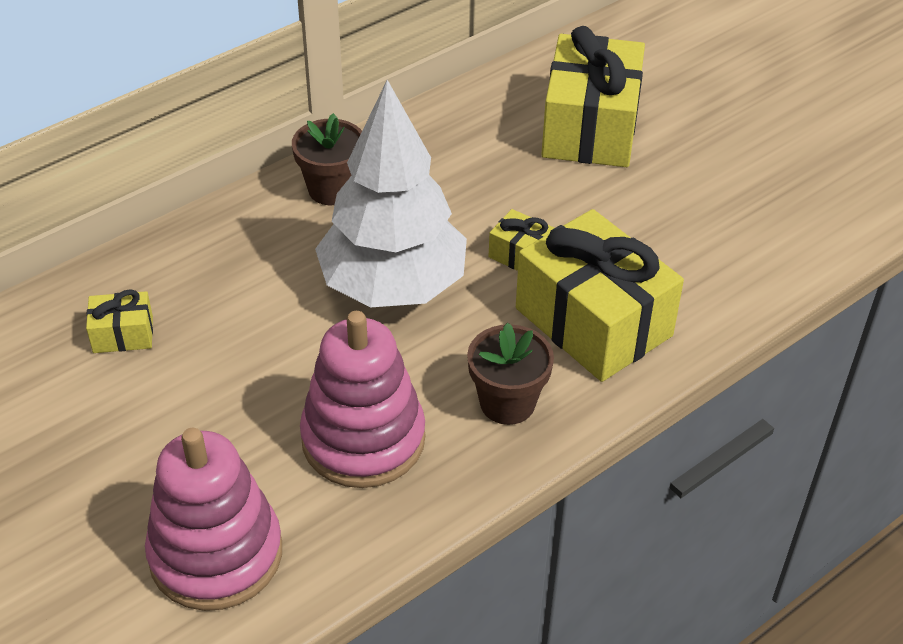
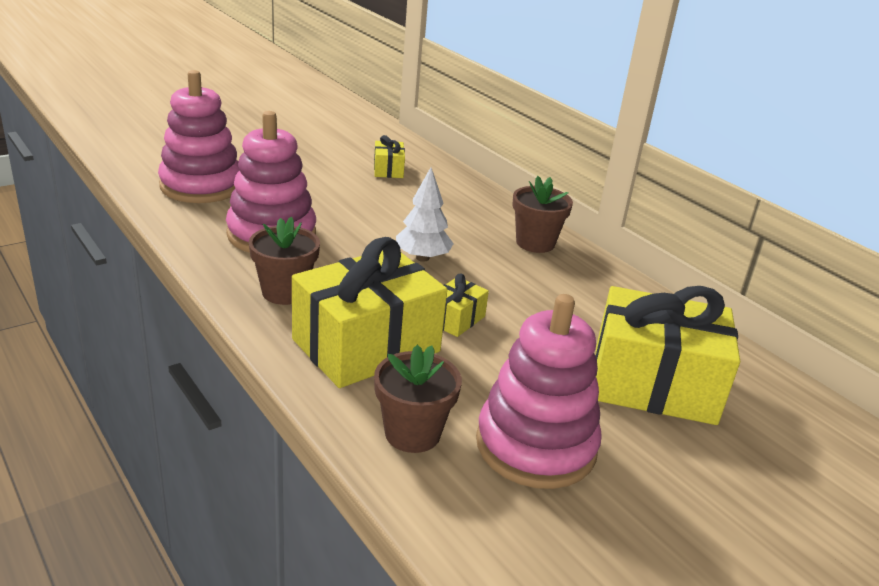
camera: 90 degrees right, 15 degrees down
white tree [315,80,467,307] -> white tree [396,167,454,262], size x0.49
none -> brown flower pot [374,345,462,453]
none -> pink stacking toy [476,294,602,489]

